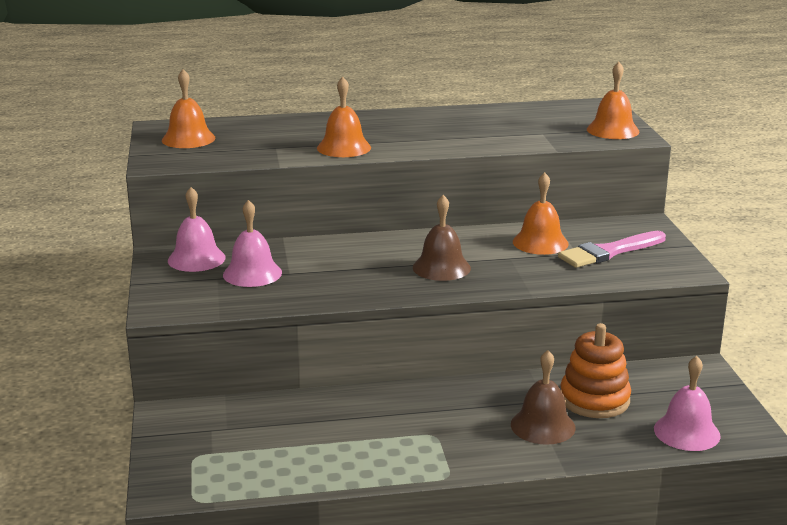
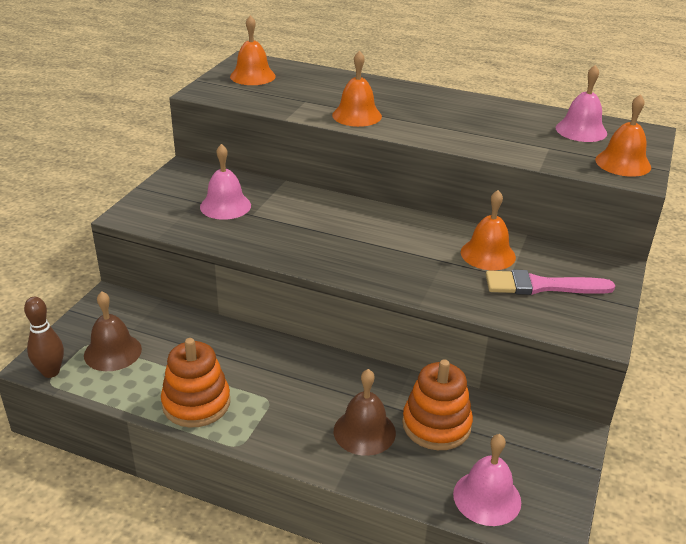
camera: 30 degrees right, 10 degrees up
pink bell [168,187,226,272] -> pink bell moved to [556,65,607,142]
brown bell [413,195,471,281] -> brown bell moved to [84,291,142,371]
none -> brown bowling pin [24,297,64,378]
none -> orange stacking toy [161,338,230,427]

